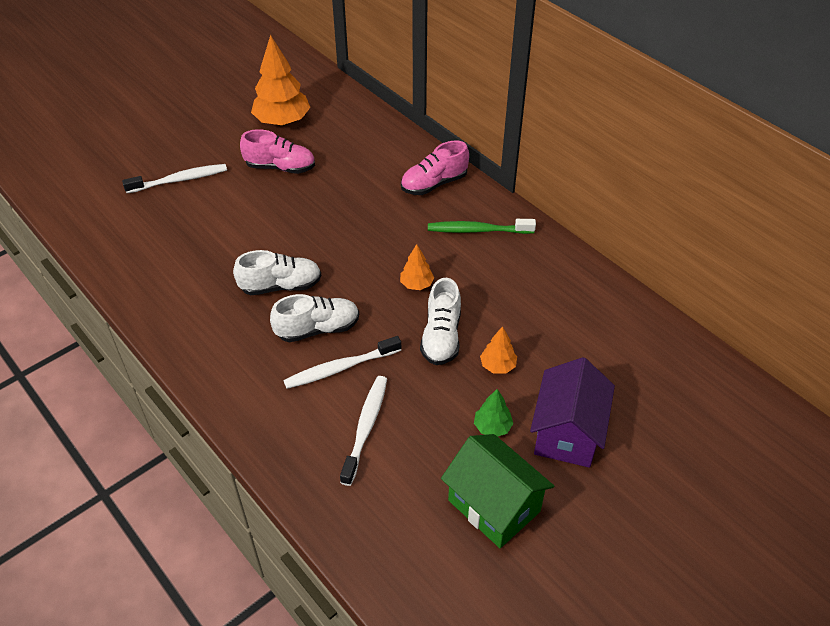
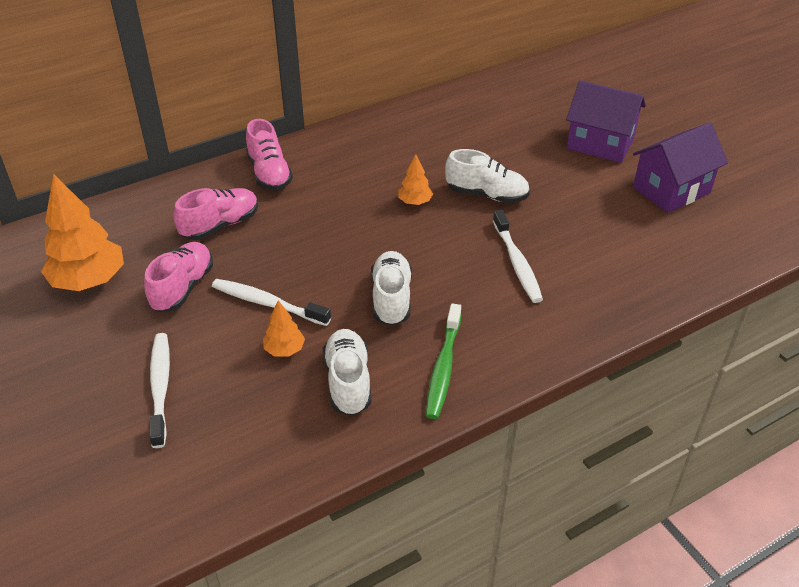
camera: 80 degrees left, 5 degrees down
white shoe [270,294,359,342] -> white shoe moved to [323,329,371,416]
white toothbrush [340,376,387,486] -> white toothbrush moved to [212,279,331,326]
green toothbrush [428,219,536,234] -> green toothbrush moved to [426,303,461,419]
green house [441,434,554,548] -> purple house [633,122,728,213]
green tree [474,389,513,437] -> none
orange tree [480,326,517,374] -> orange tree moved to [263,300,305,357]
none -> pink shoe [174,188,258,240]

